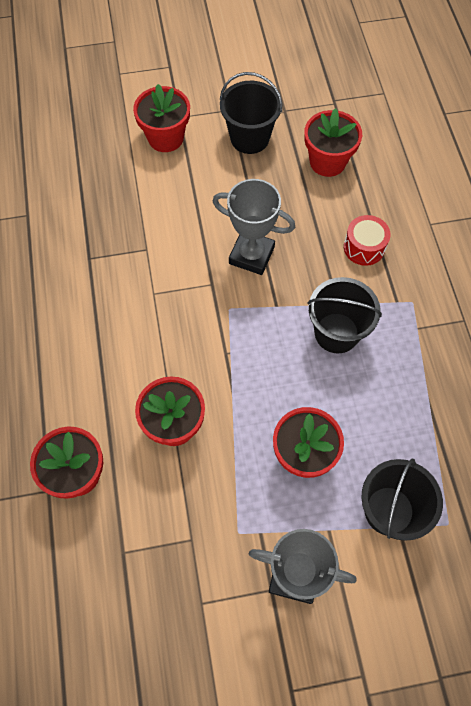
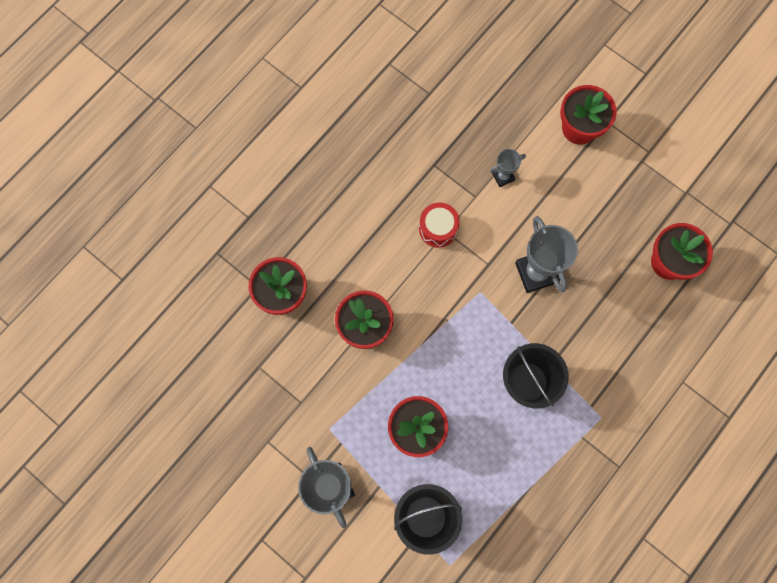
camera: 50 degrees right, 10 degrees up
black bucket [220,72,282,154] -> none
red drum [344,215,390,266] -> red drum moved to [419,203,460,248]
none -> grey trophy [490,149,526,187]

